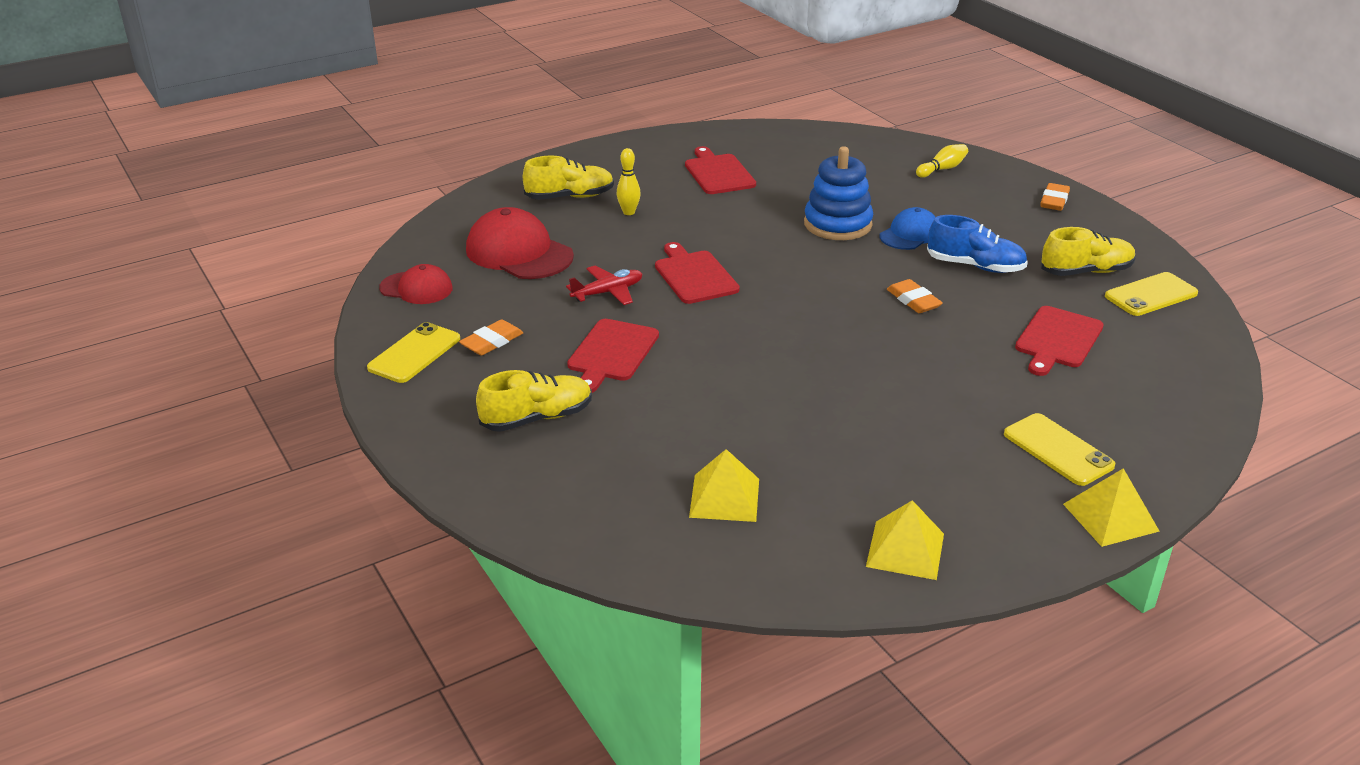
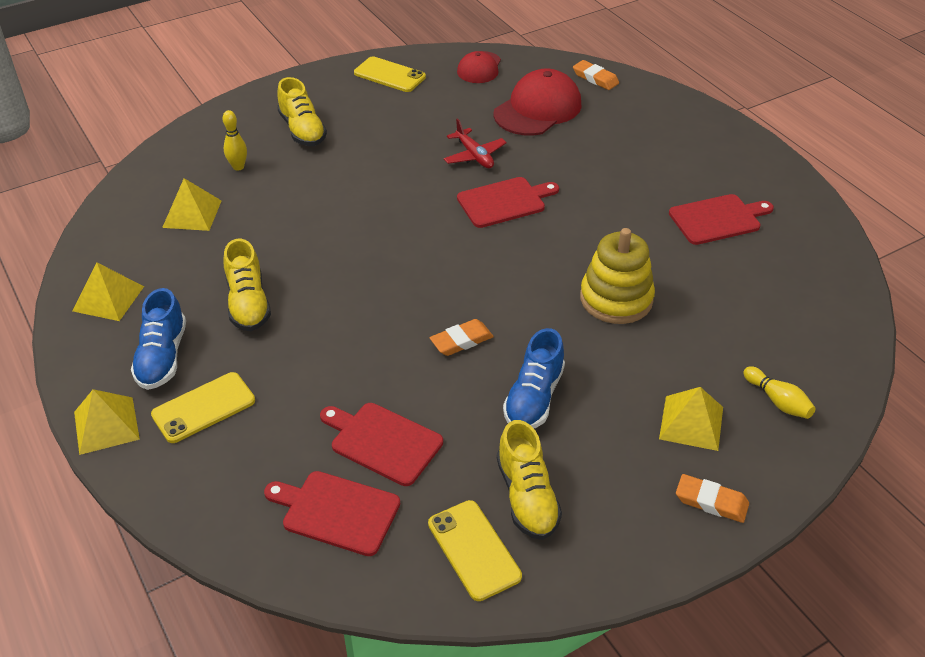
camera: 90 degrees right, 10 degrees up
orange eraser [459,319,523,356] -> orange eraser moved to [573,60,619,90]
yellow shoe [523,156,614,200] -> yellow shoe moved to [224,239,271,331]
red cutting board [567,319,659,393] -> red cutting board moved to [264,471,400,556]
yellow bowling pin [617,148,641,215] -> yellow bowling pin moved to [222,110,247,171]
blue stacking toy [804,146,873,240] -> yellow stacking toy [580,228,655,324]
blue cap [880,207,936,250] -> none
none -> blue shoe [131,288,186,390]
none -> yellow pyramid [659,387,723,451]

